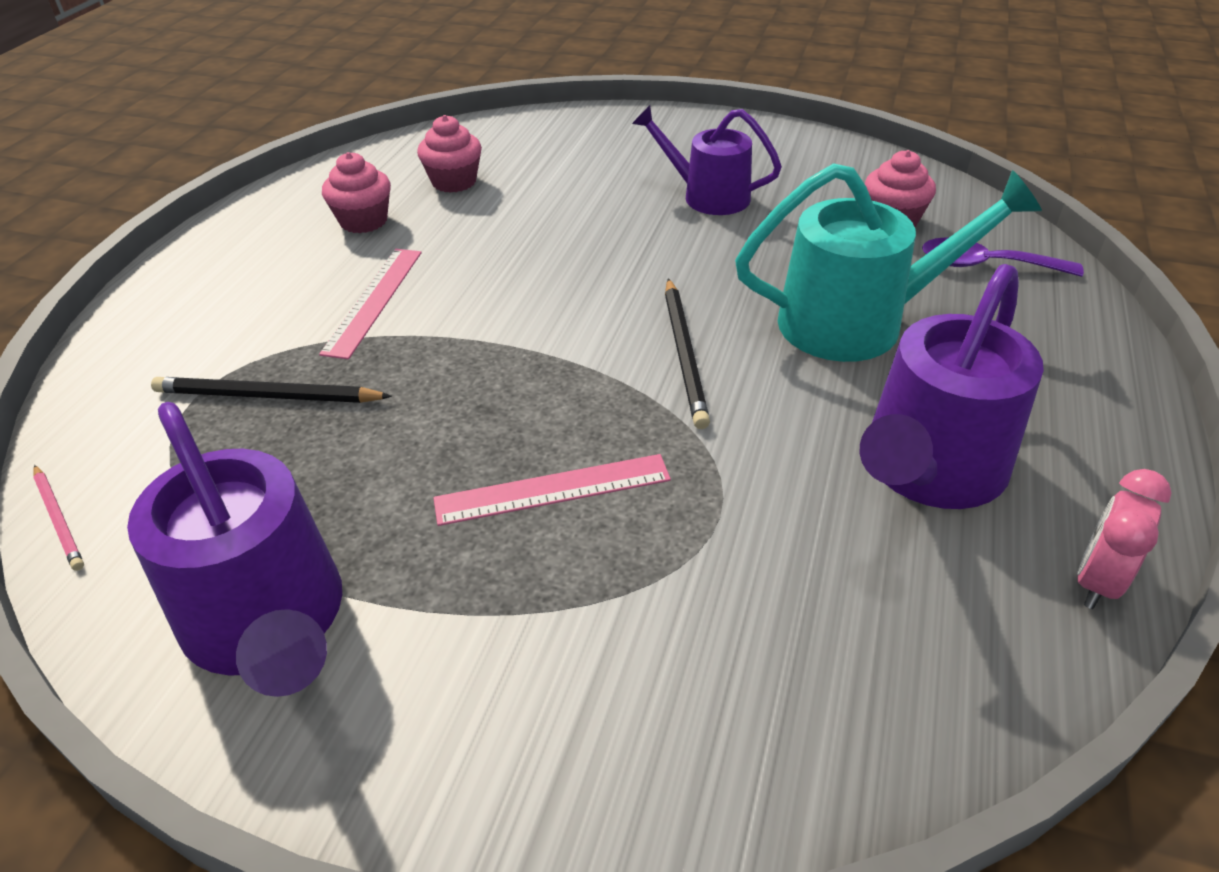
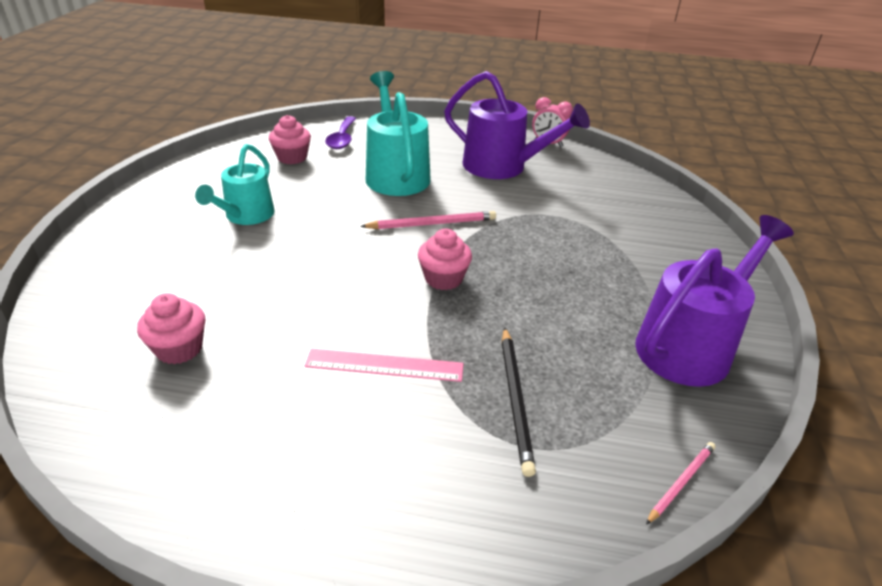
camera: 100 degrees left, 5 degrees down
pink cupcake [322,152,391,233] -> pink cupcake moved to [418,229,472,290]
pink ruler [434,454,671,526] -> none
purple watering can [632,105,782,215] -> turquoise watering can [195,144,275,225]
black pencil [665,278,710,429] -> pink pencil [360,211,496,229]

